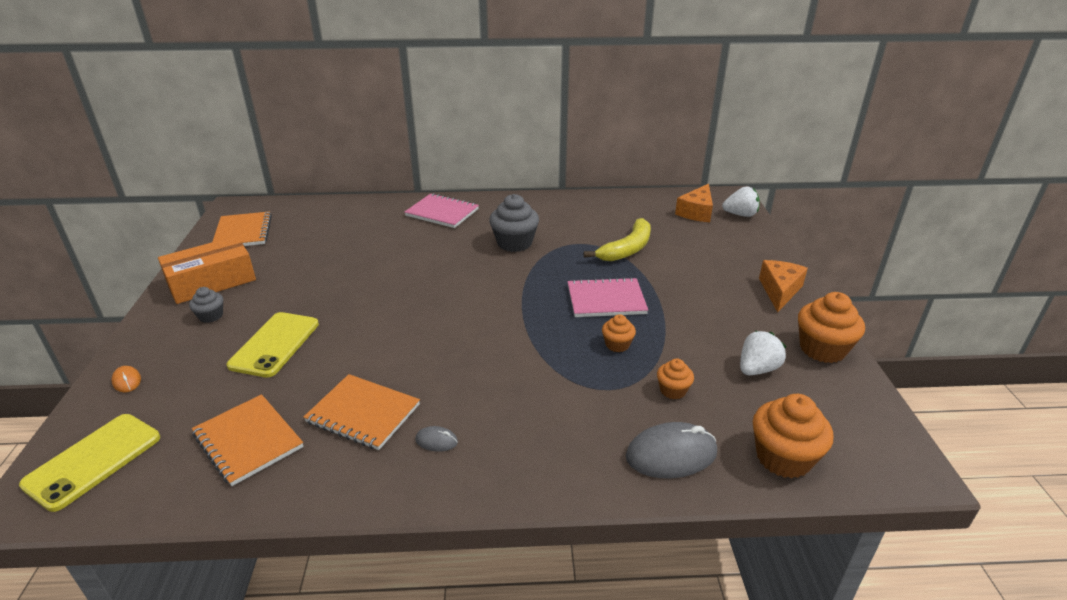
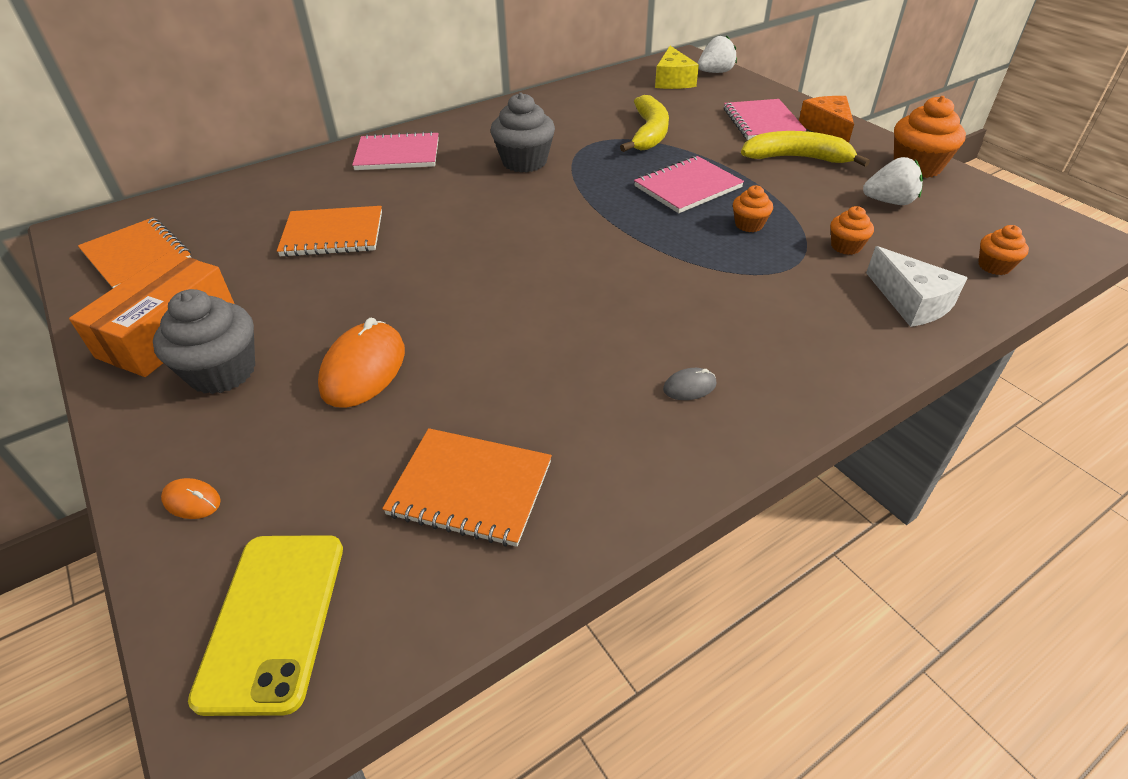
camera: 30 degrees left, 10 degrees up
grey cupcake [189,287,223,323] -> grey cupcake [153,289,255,394], size x1.83
yellow phone [227,312,319,378] -> orange mouse [318,318,405,408]
orange notebook [304,374,420,450] -> orange notebook moved to [277,206,382,257]
grey mouse [626,422,717,479] -> white cheese [866,246,968,327]
orange cheese [675,184,713,222] -> yellow cheese [655,46,699,89]
white strawberry [740,331,786,375] -> white strawberry turned 75 degrees clockwise [863,157,923,205]
orange cupcake [753,394,833,478] -> orange cupcake [978,225,1029,275], size x0.55
none -> pink notebook [724,99,807,140]
none -> yellow banana [741,131,870,167]

